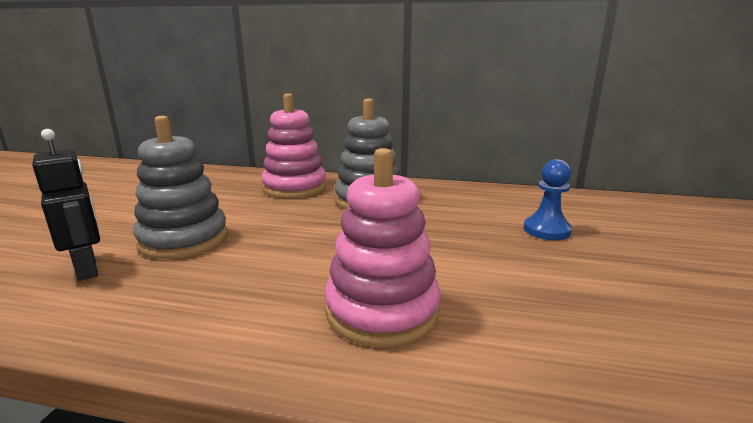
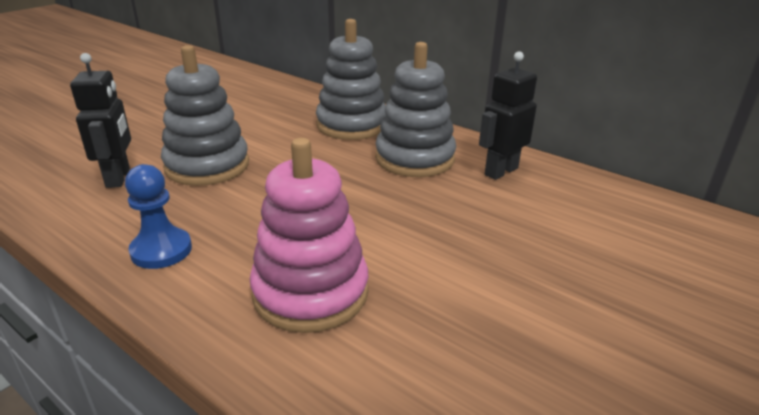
camera: 25 degrees right, 10 degrees up
pink stacking toy [261,93,326,198] -> grey stacking toy [316,19,386,140]
blue pawn [524,159,572,240] -> blue pawn moved to [125,164,192,269]
none -> black robot [479,51,537,180]

